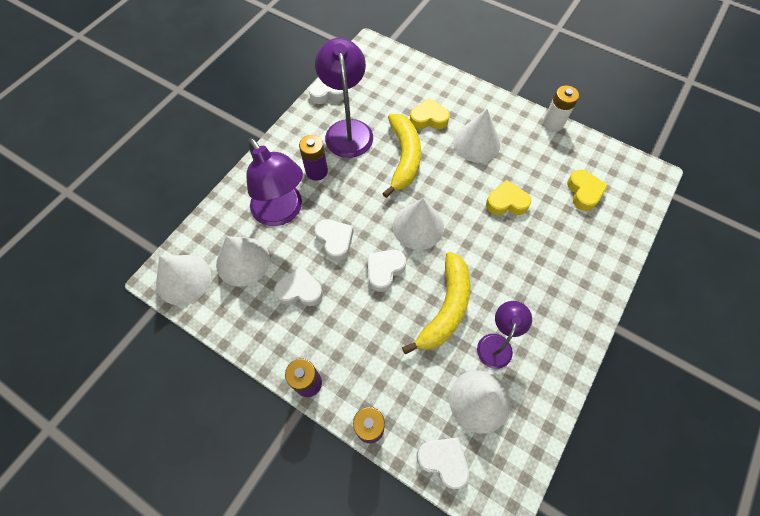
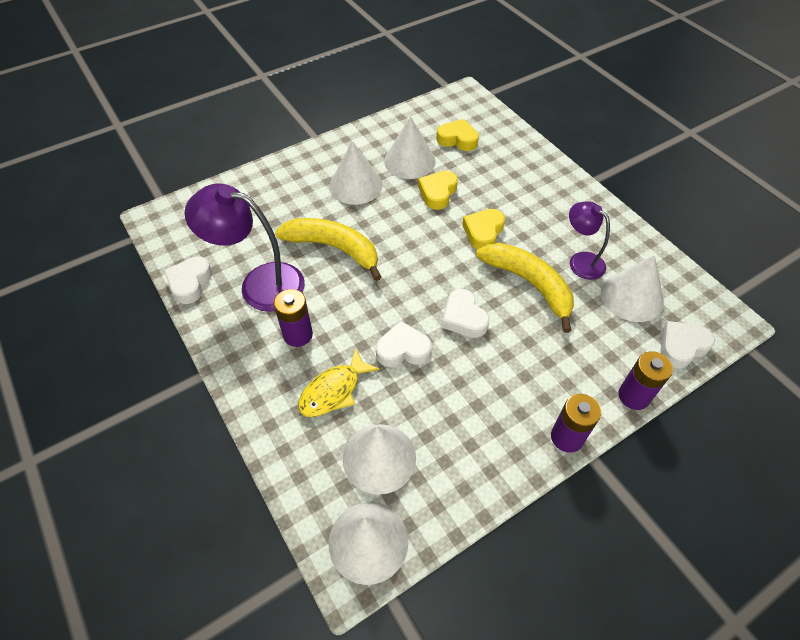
camera: 65 degrees left, 10 degrees down
purple lamp [246,138,303,226] -> yellow fish [298,348,379,417]
white heart [274,266,323,306] -> none
white cone [393,198,444,250] -> white cone moved to [384,116,436,179]
yellow heart [410,98,450,129] -> yellow heart moved to [462,209,505,249]
white battery [543,86,579,132] -> none

